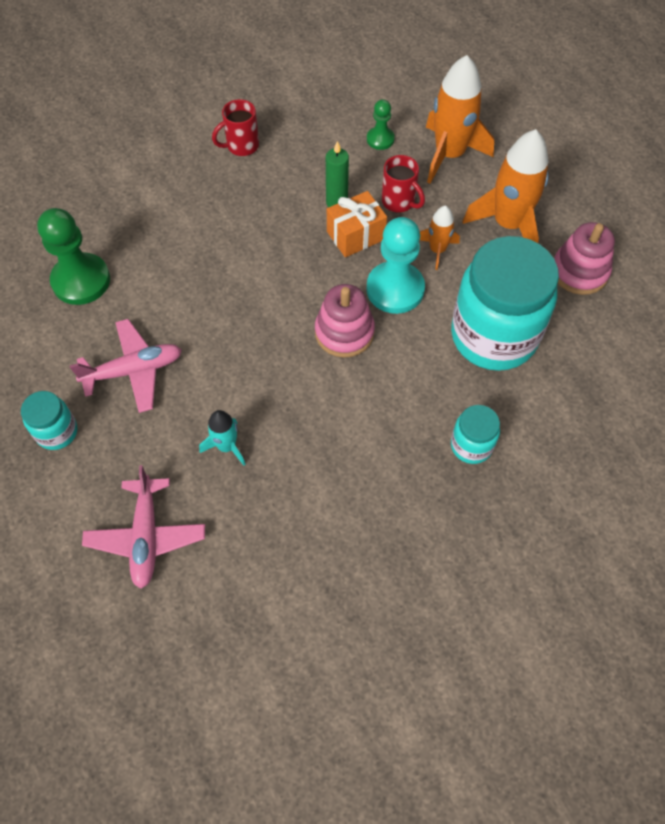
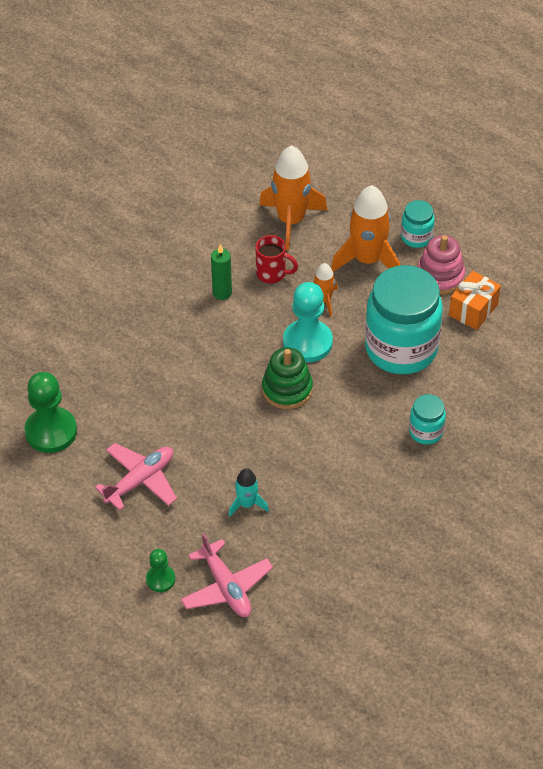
camera: 25 degrees left, 10 degrees down
turquoise jar [21,391,77,450] -> turquoise jar moved to [401,200,435,248]
red mug [212,99,259,156] -> none
pink stacking toy [315,284,375,358] -> green stacking toy [262,347,313,409]
orange gift [327,191,387,257] -> orange gift moved to [449,271,501,330]
green pawn [367,99,395,150] -> green pawn moved to [146,549,175,592]

